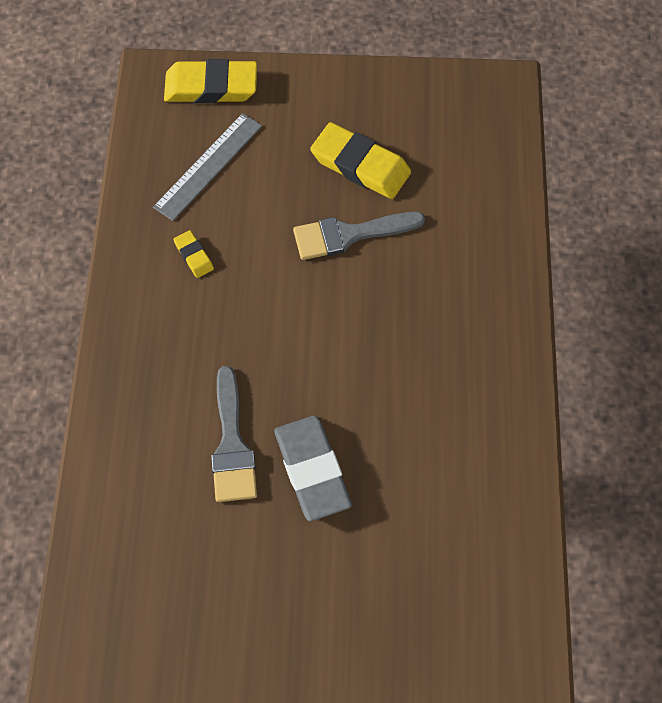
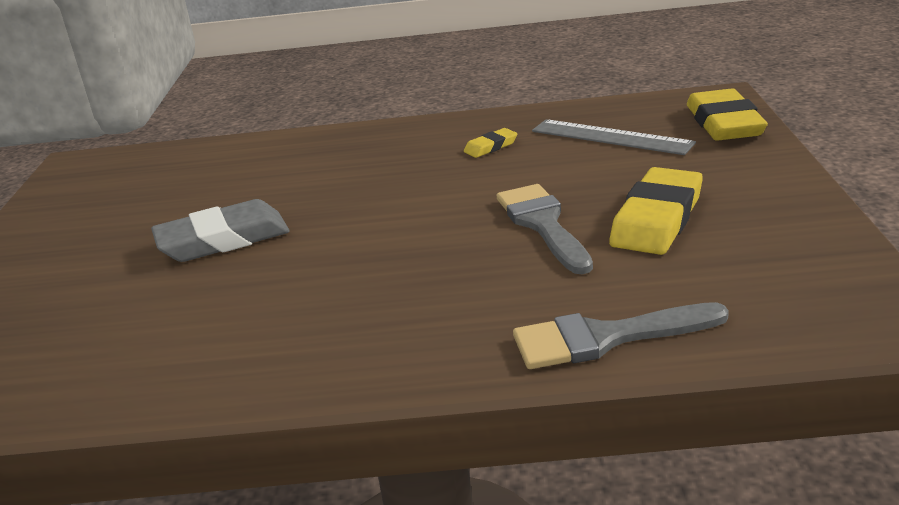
camera: 90 degrees right, 35 degrees down
grey brush [211,366,257,502] -> grey brush moved to [513,302,729,369]

